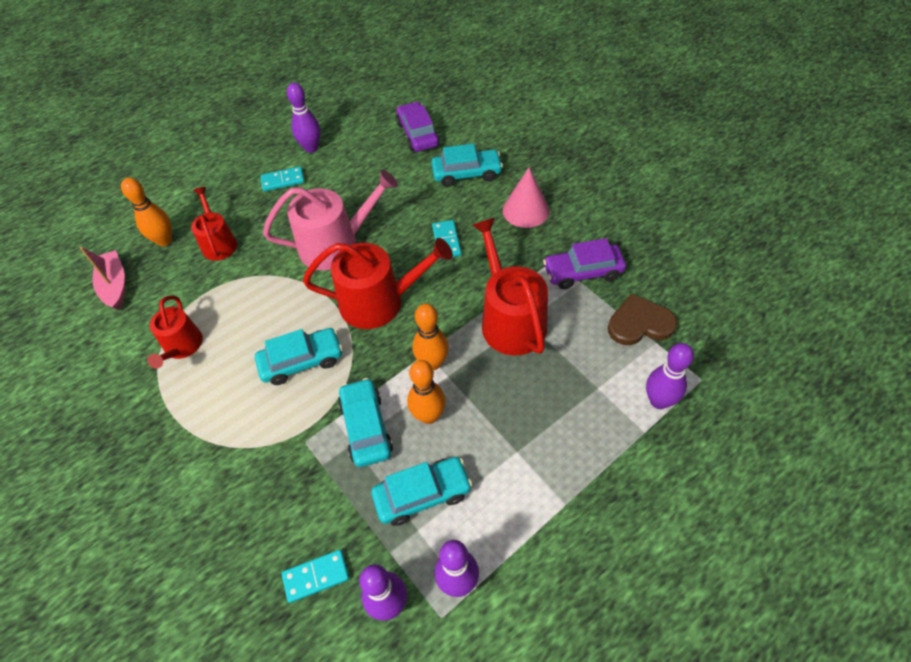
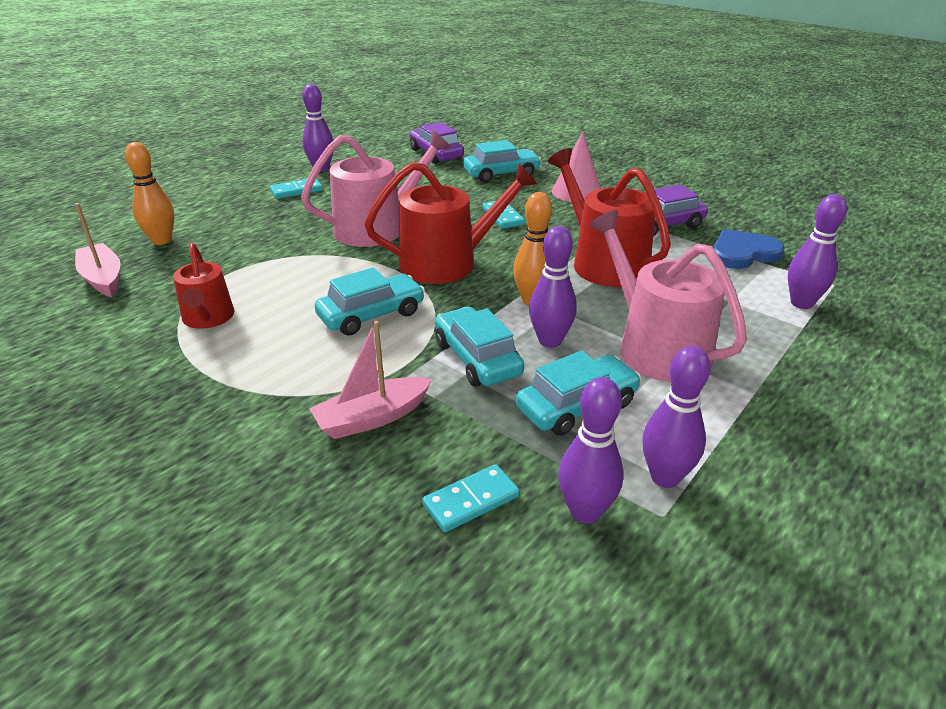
camera: 15 degrees left, 20 degrees down
red watering can [191,187,237,261] -> none
orange bowling pin [407,360,446,424] -> purple bowling pin [529,226,576,348]
brown heart [608,293,677,345] -> blue heart [713,229,785,269]
none -> pink boat [309,321,432,439]
none -> pink watering can [589,210,747,382]

